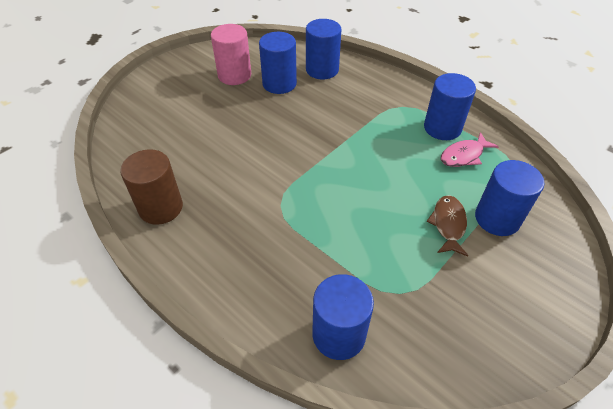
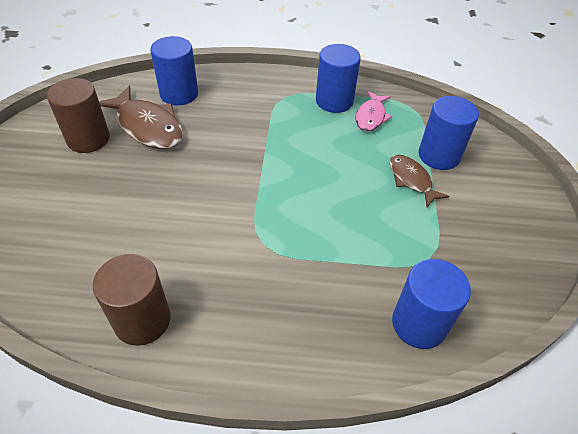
camera: 40 degrees left, 0 degrees up
pink cylinder [211,24,251,85] -> brown cylinder [47,78,110,153]
blue cylinder [259,32,297,94] -> brown fish [99,86,183,149]

